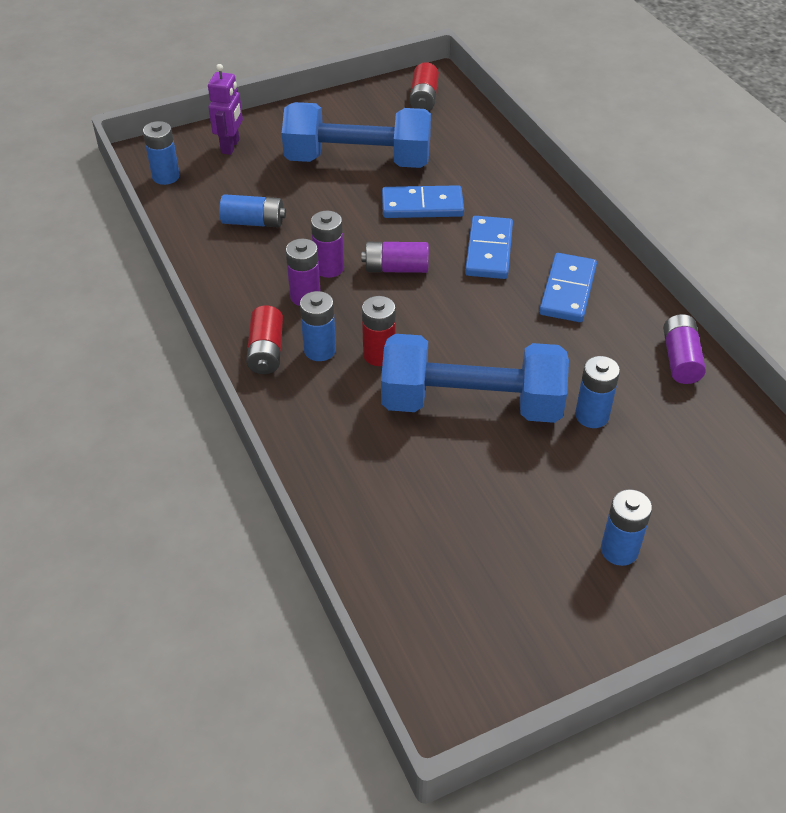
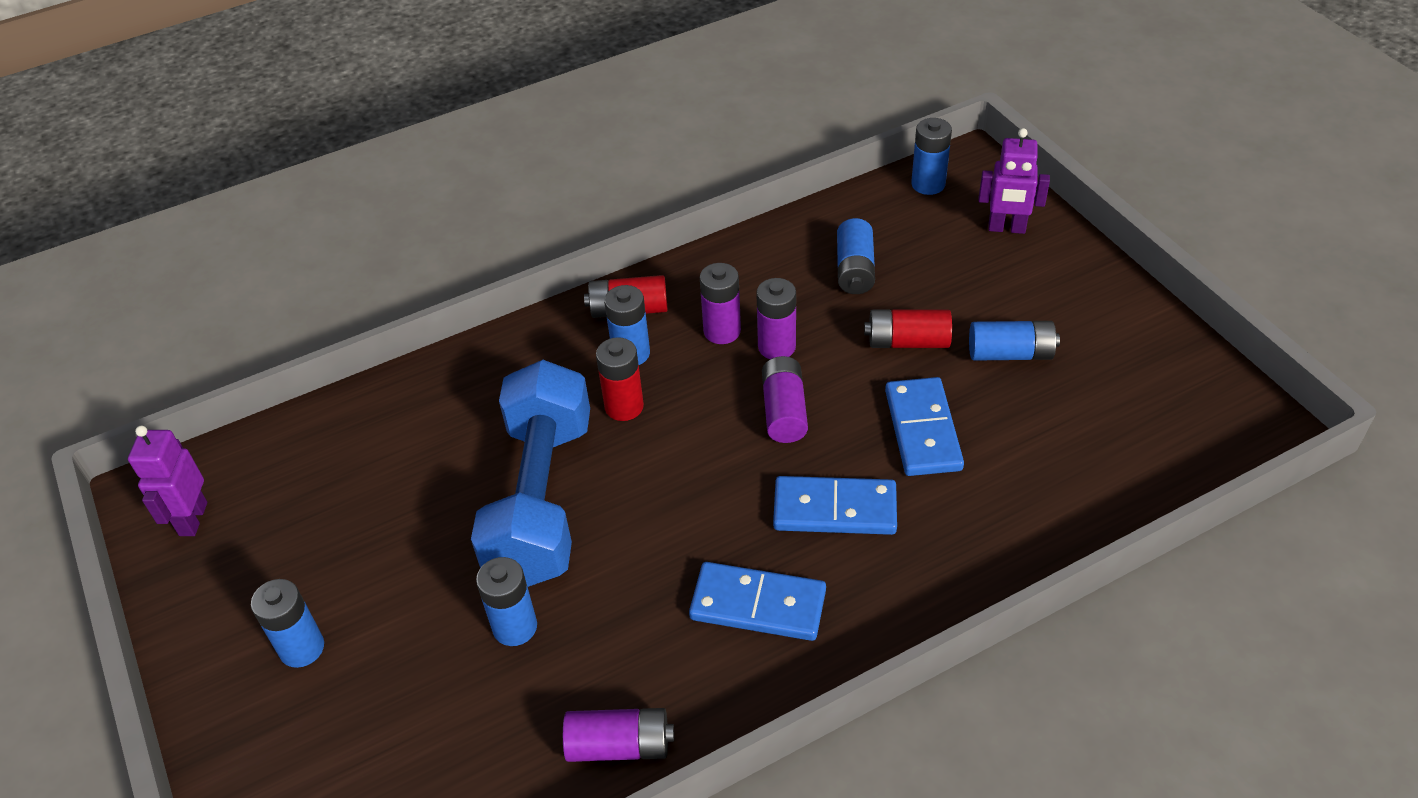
camera: 90 degrees right, 0 degrees up
blue dumbbell [282,102,431,168] -> blue battery [969,321,1060,361]
red battery [409,62,439,111] -> red battery moved to [864,309,952,348]
none -> purple robot [128,425,207,536]

